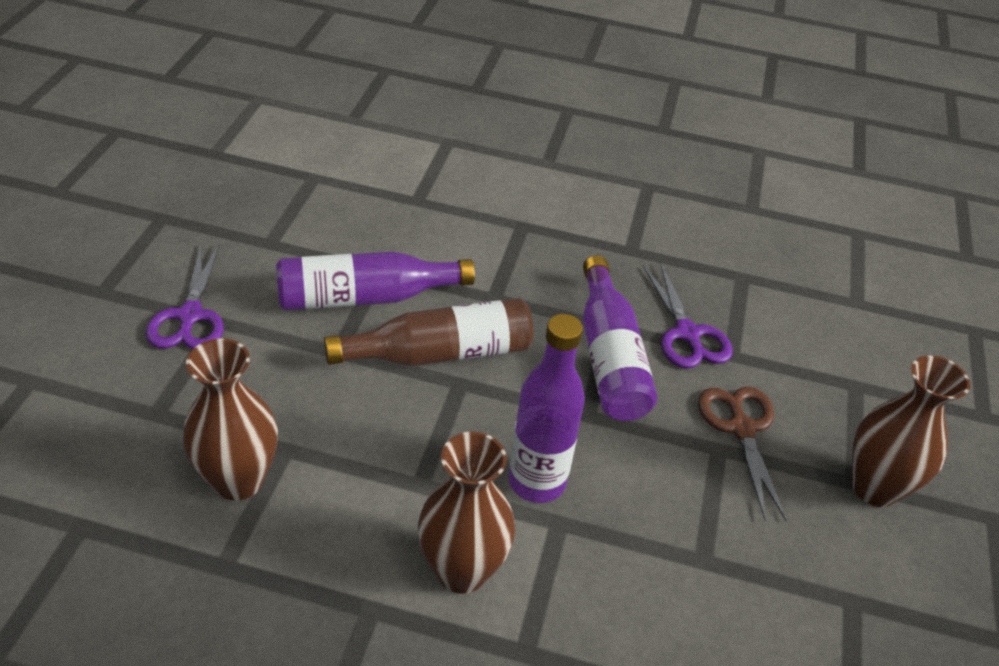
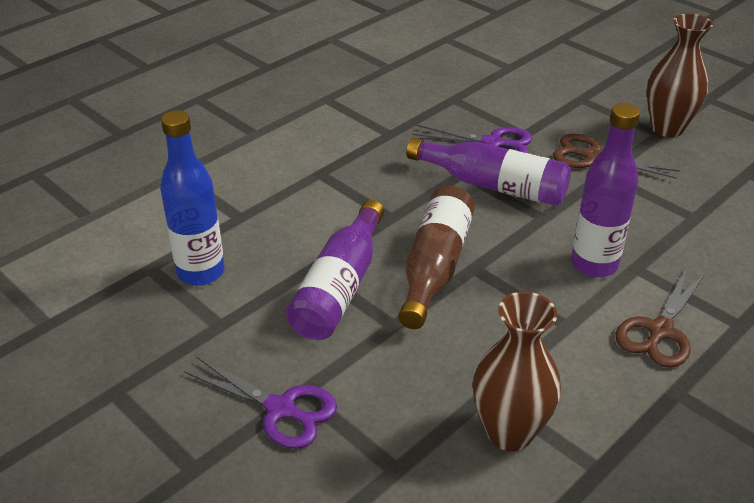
camera: 55 degrees left, 5 degrees down
brown vase [418,432,515,594] -> brown scissors [615,268,705,368]
none -> blue bottle [160,110,225,286]

